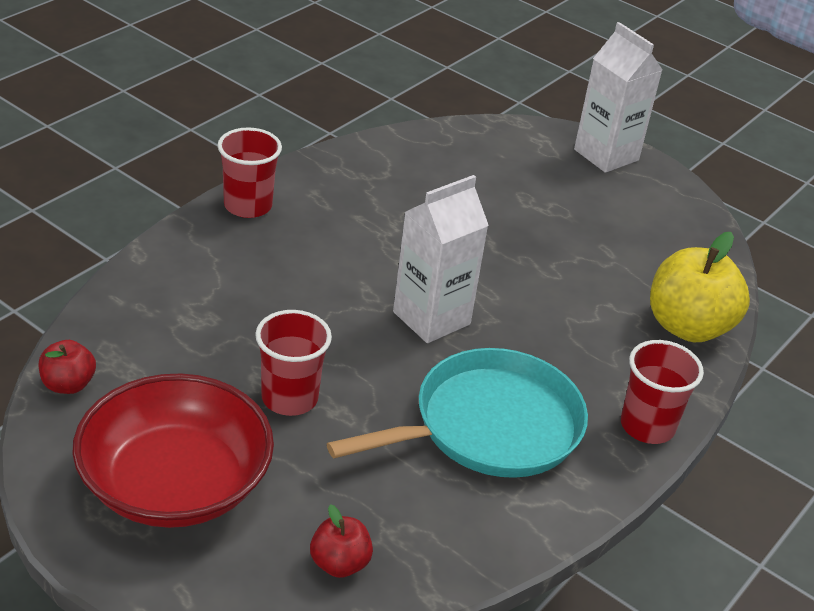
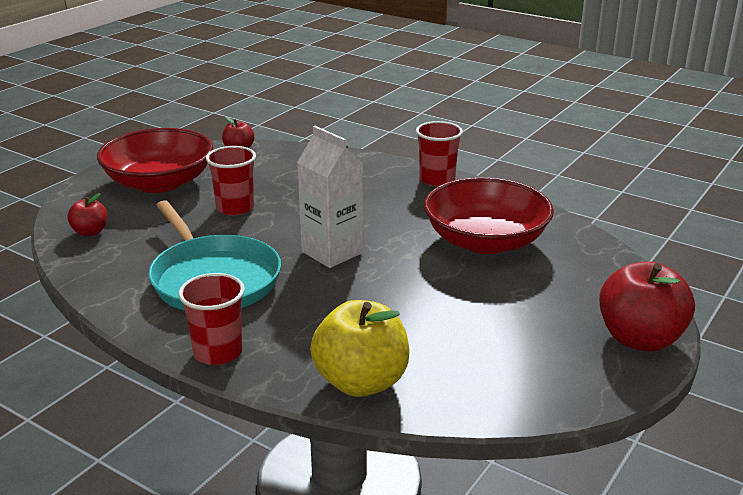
camera: 90 degrees right, 10 degrees down
white carton [574,22,662,173] -> red apple [599,261,695,351]
none -> red bowl [424,177,554,254]

